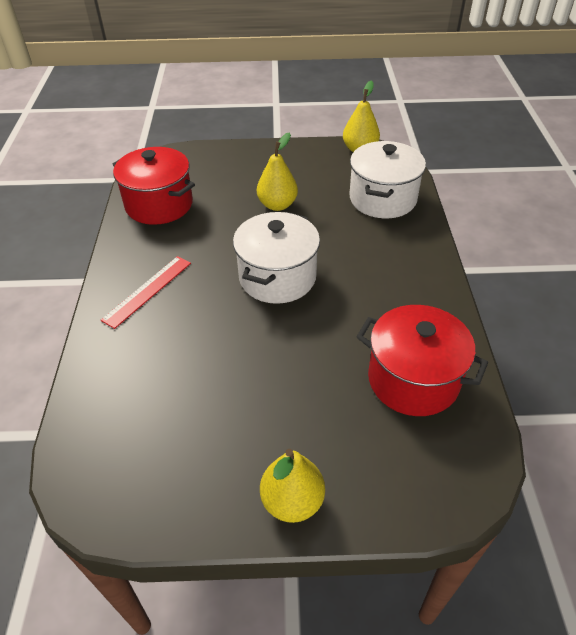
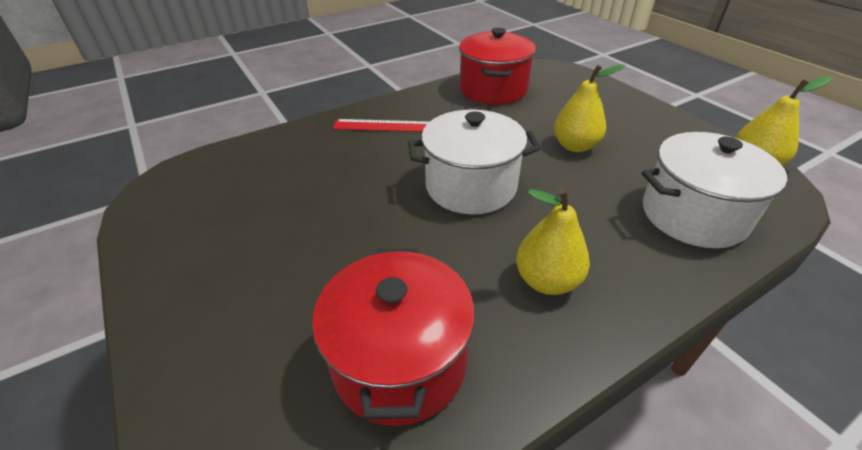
camera: 60 degrees right, 5 degrees down
yellow pear [260,449,325,523] -> yellow pear moved to [516,188,590,295]

